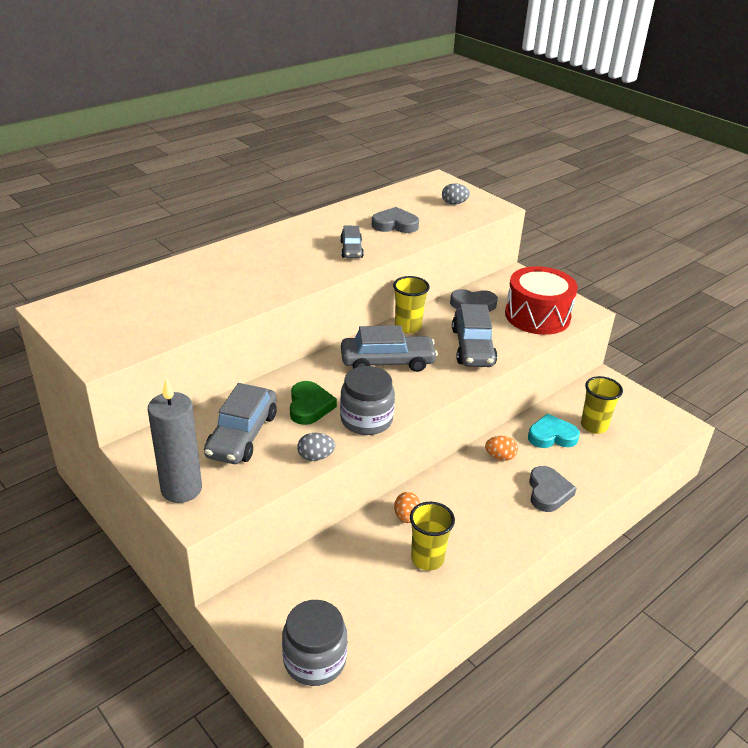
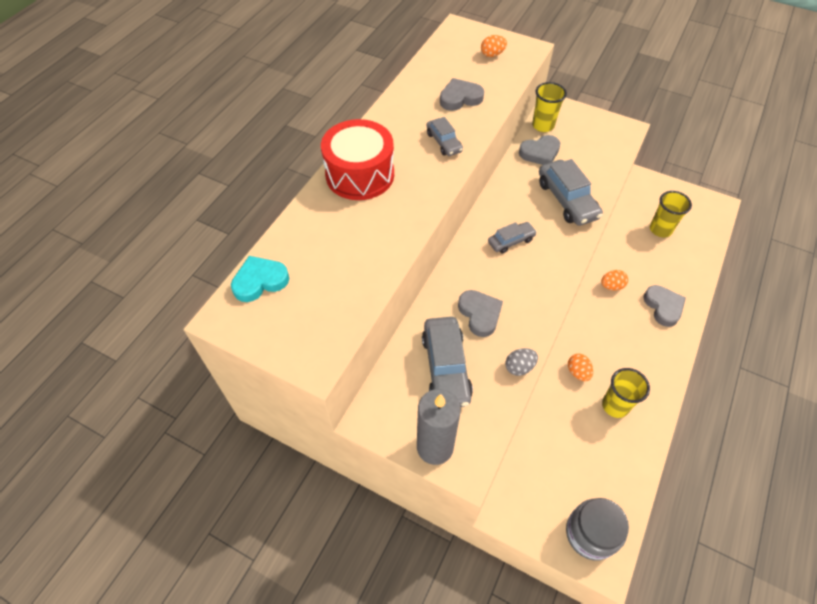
camera: 20 degrees left, 20 degrees up
green heart [290,381,337,425] -> grey heart [458,290,503,337]
grey jar [340,366,395,435] -> none
grey car [341,325,438,372] -> grey car [488,222,537,254], size x0.57
yellow cup [393,276,430,334] -> yellow cup moved to [532,82,567,132]
grey egg [442,183,470,205] -> orange egg [481,35,507,57]
red drum [505,266,578,335] -> red drum moved to [321,119,394,200]
turquoise heart [528,414,580,448] -> turquoise heart moved to [231,256,289,302]

